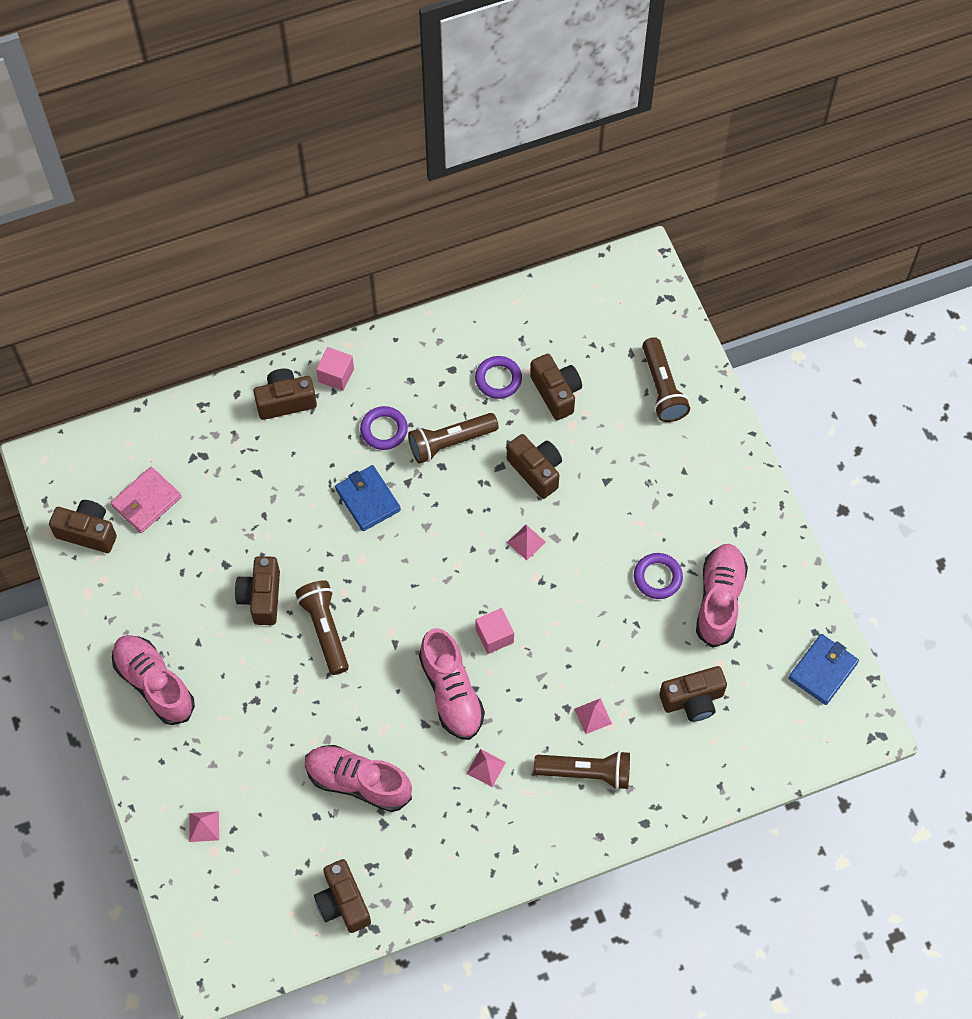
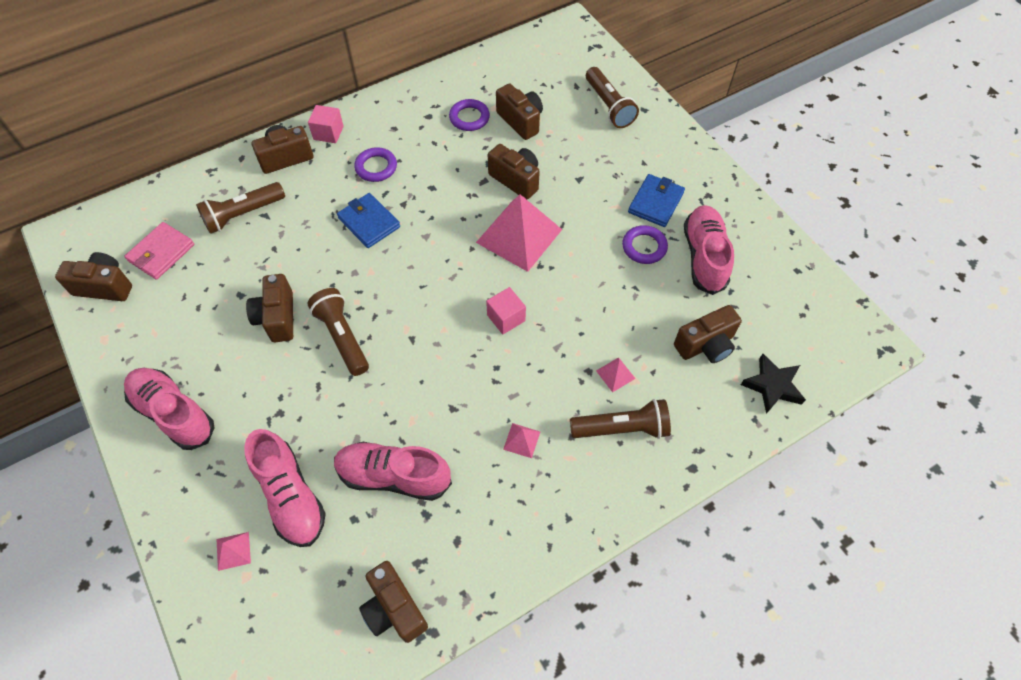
camera: 10 degrees left, 5 degrees down
brown flashlight [408,413,499,464] -> brown flashlight moved to [196,182,285,234]
pink shoe [419,628,485,740] -> pink shoe moved to [244,429,326,547]
pink pyramid [507,525,546,560] -> pink pyramid [476,194,562,272], size x2.43
blue wallet [788,634,859,705] -> blue wallet moved to [628,174,685,227]
none -> black star [741,354,806,414]

